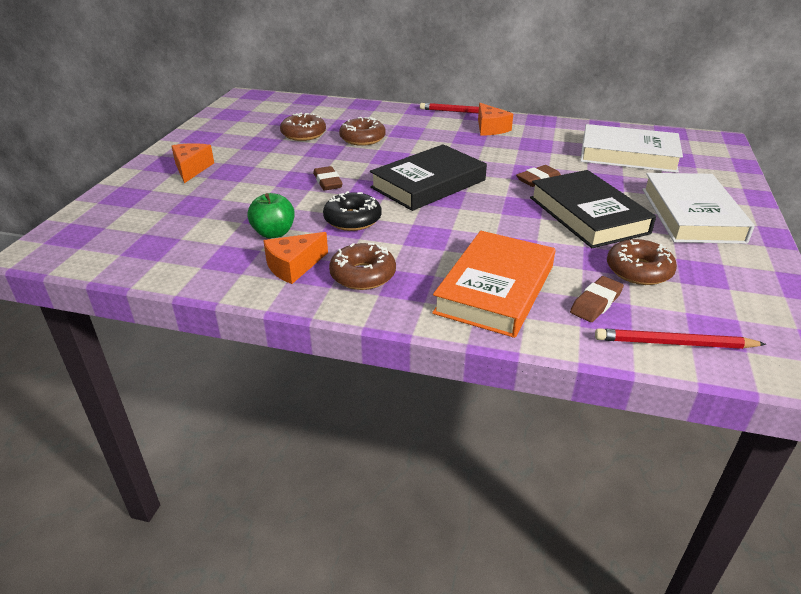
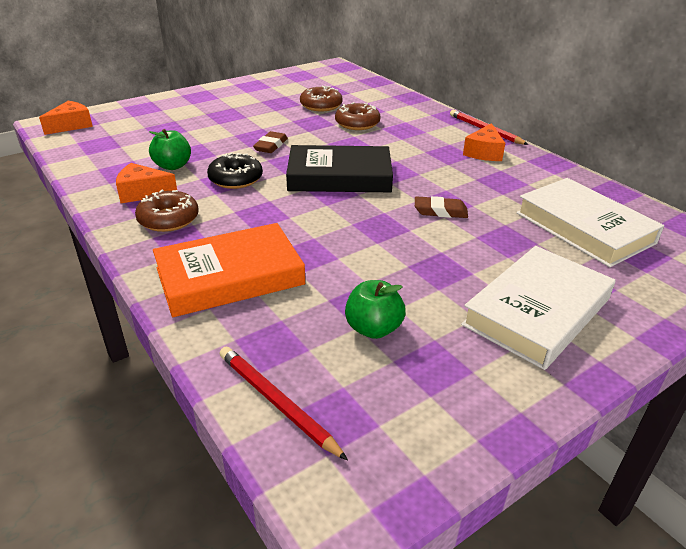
camera: 40 degrees right, 0 degrees up
orange cheese [171,143,214,183] -> orange cheese moved to [39,101,93,135]
black book [530,170,656,248] -> none
brown eraser [570,276,624,322] -> none
brown donut [607,239,677,285] -> green apple [345,280,406,339]

